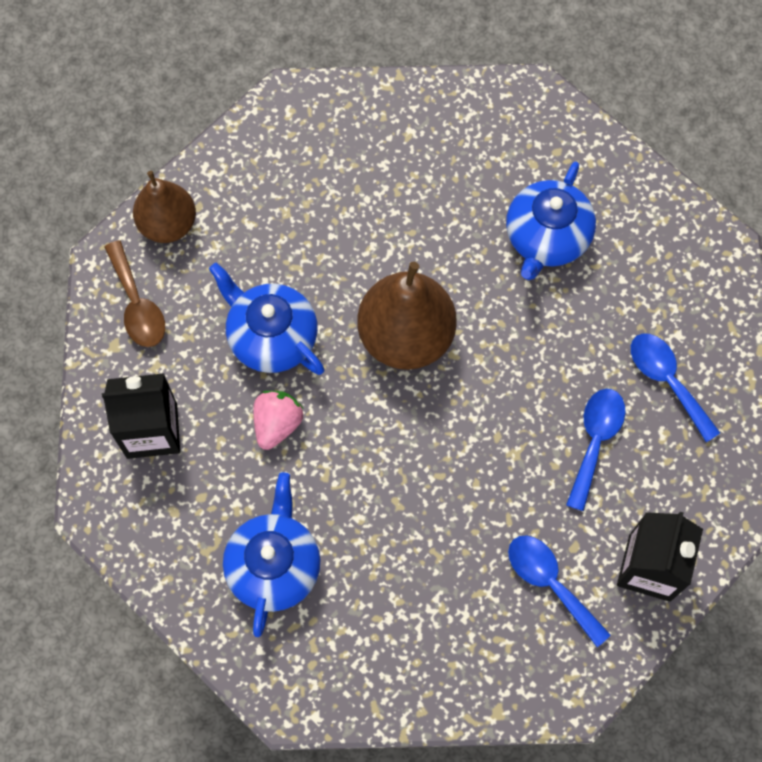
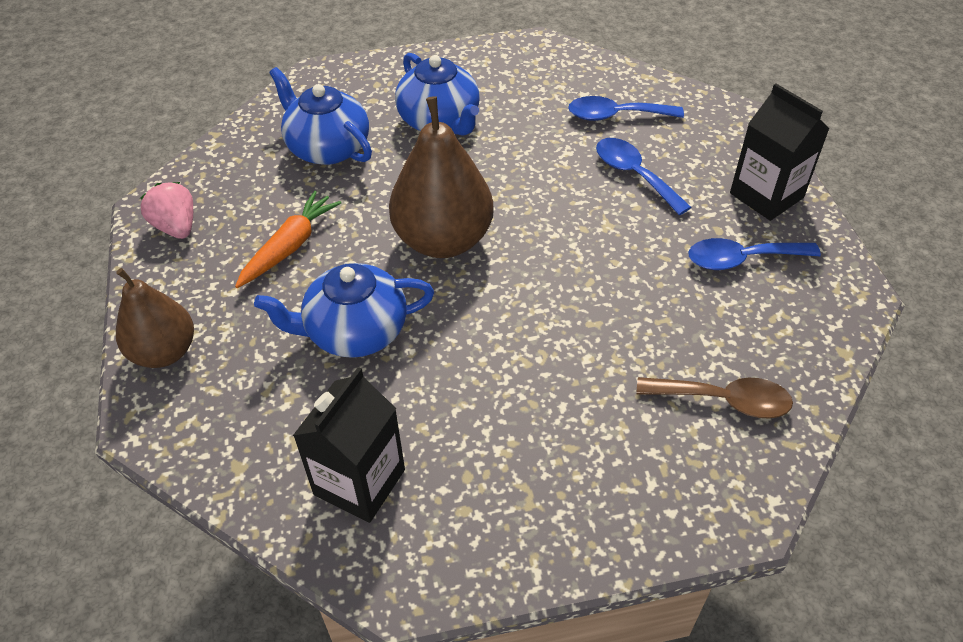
camera: 55 degrees left, 20 degrees down
brown spoon [104,240,165,347] -> brown spoon moved to [637,377,793,419]
blue teapot [223,472,320,637] -> blue teapot moved to [269,67,372,165]
pink strawberry [253,391,304,450] -> pink strawberry moved to [140,182,193,239]
none -> orange carrot [235,191,341,288]

